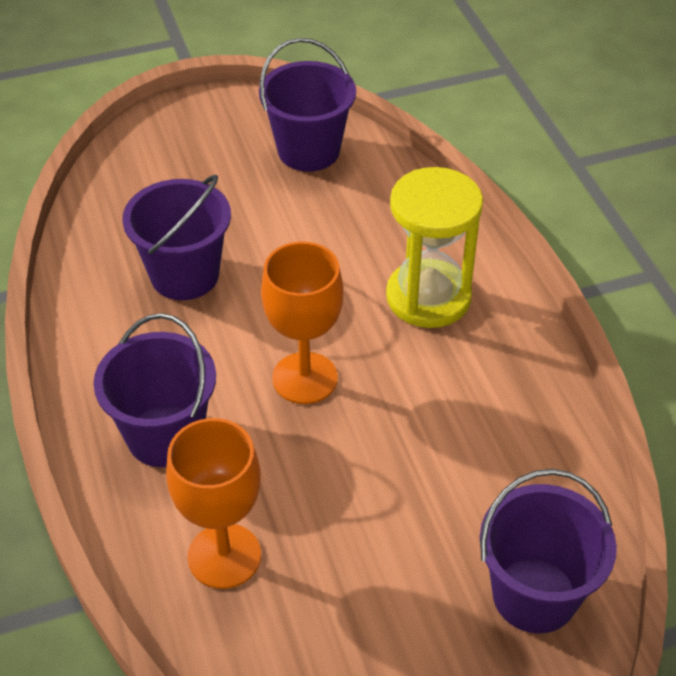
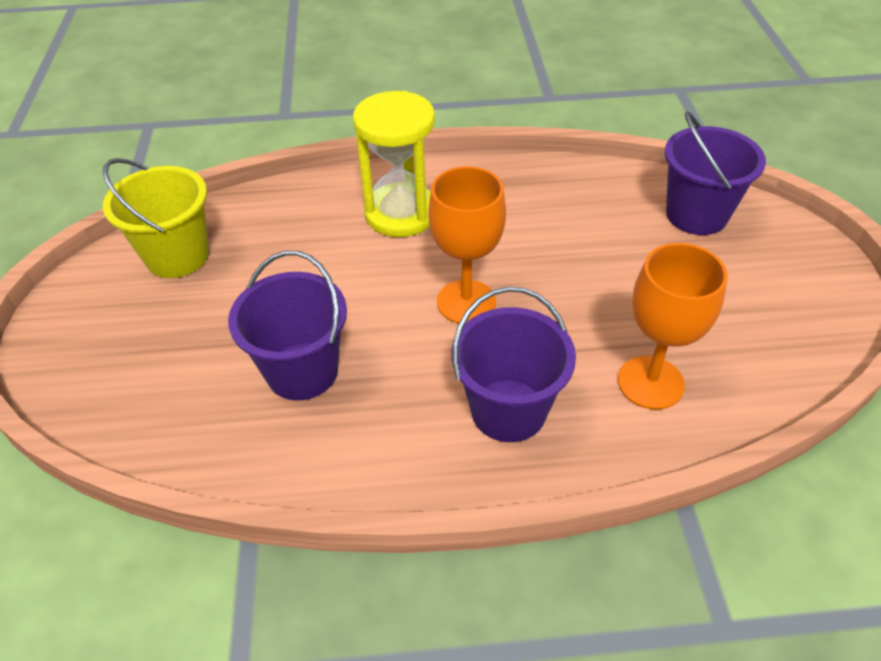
camera: 75 degrees left, 0 degrees up
purple bucket [259,38,356,172] -> yellow bucket [103,158,209,278]

